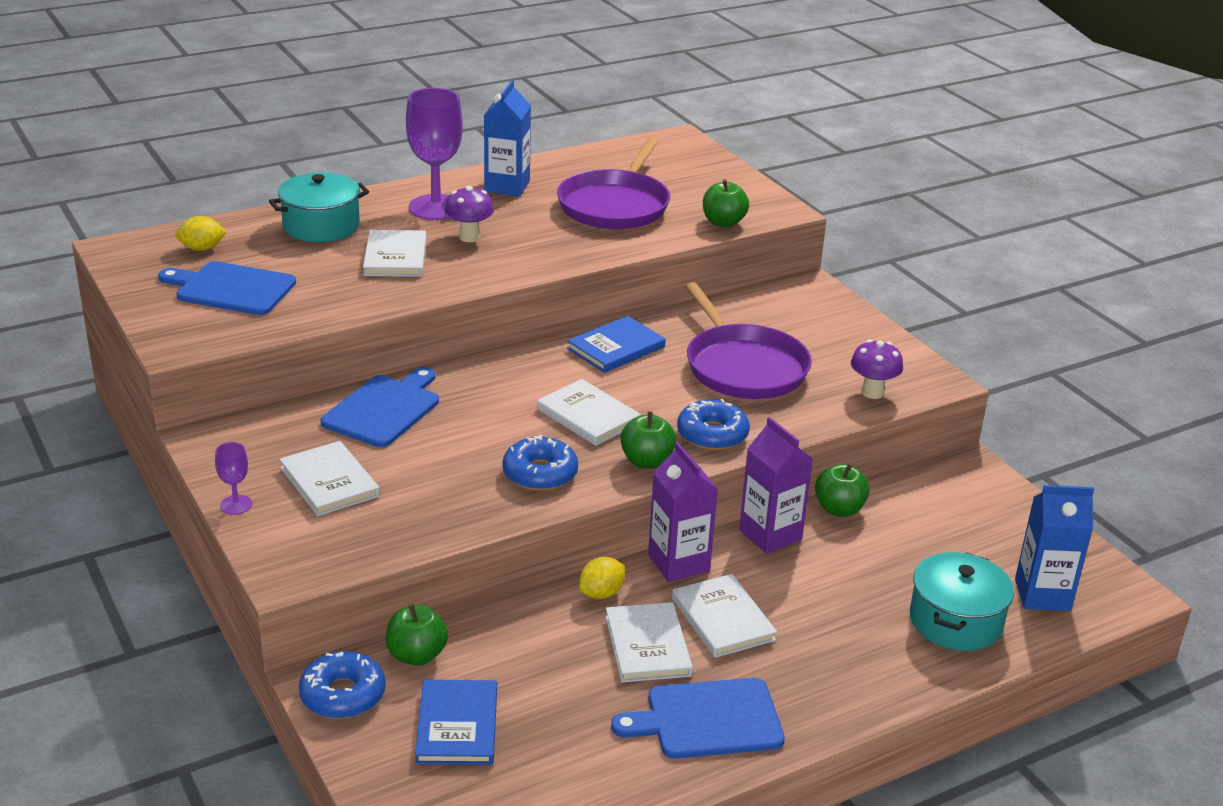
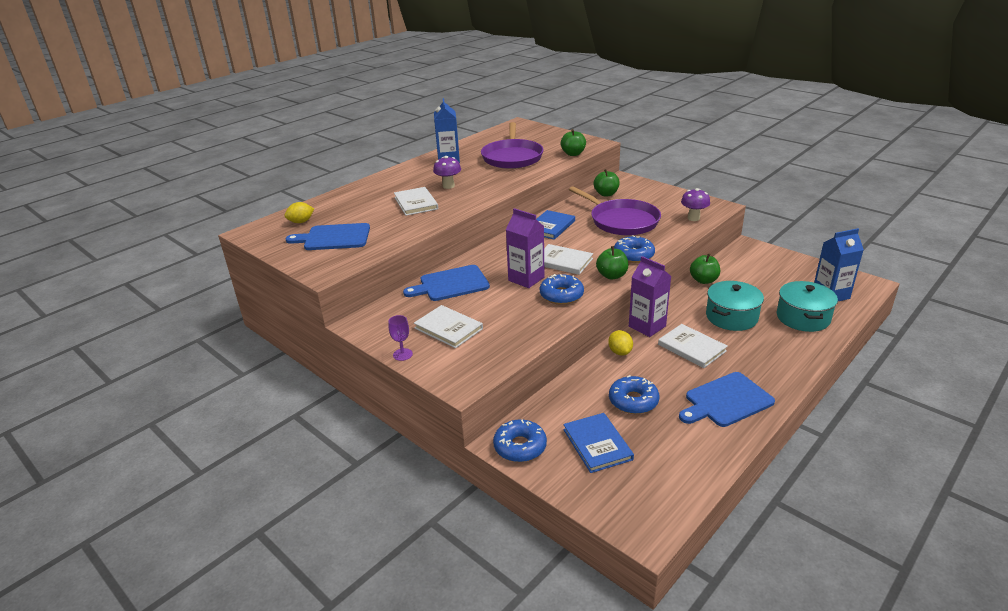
camera: 15 degrees left, 0 degrees up
turquoise pot [269,173,369,242] -> turquoise pot moved to [706,281,764,331]
blue cutting board [321,367,439,447] -> blue cutting board turned 120 degrees counterclockwise [403,265,490,301]
green apple [386,604,448,666] -> green apple moved to [594,169,620,196]
purple goblet [406,88,463,220] -> none
yellow lemon [579,557,625,599] -> yellow lemon turned 45 degrees counterclockwise [608,330,633,356]
white book [605,602,693,683] -> none
purple carton [739,417,813,554] -> purple carton moved to [506,208,545,288]
none -> blue donut [609,375,659,414]

